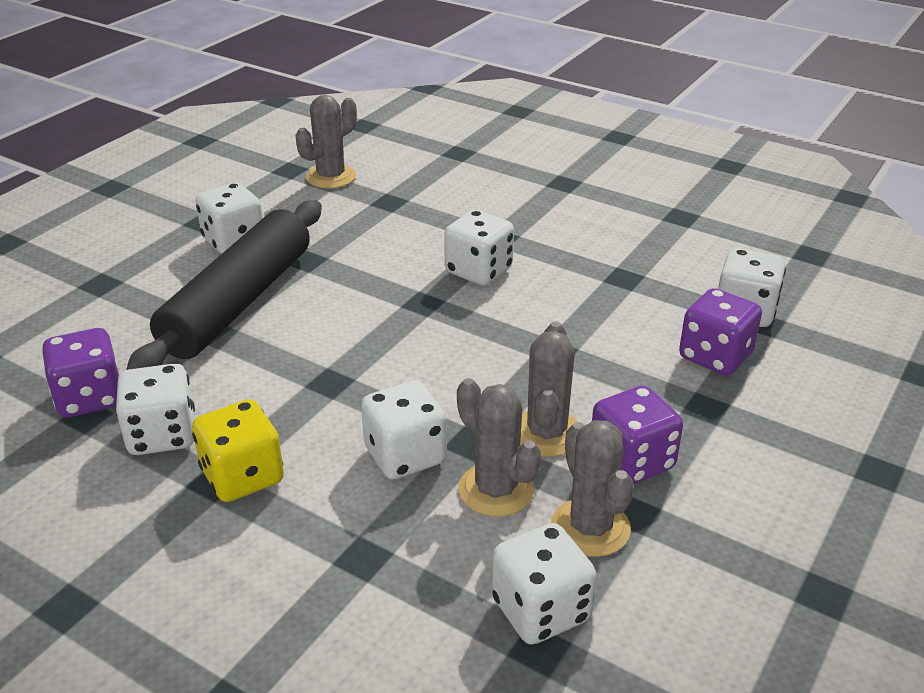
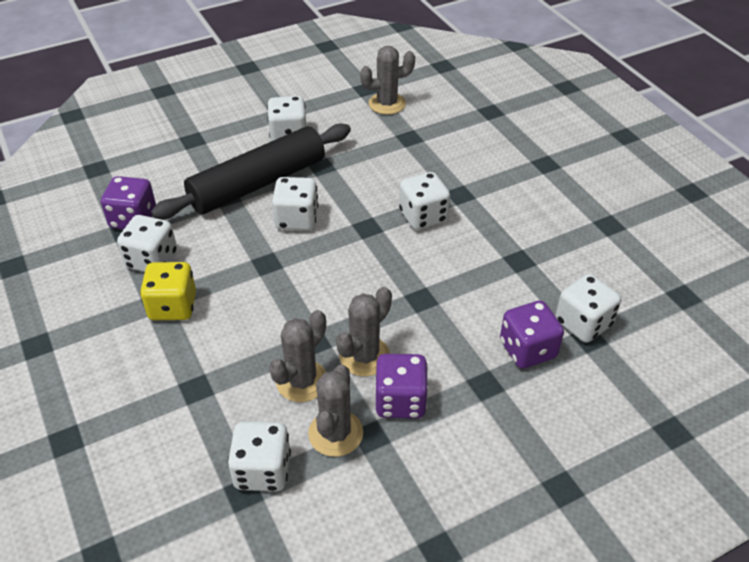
camera: 30 degrees right, 10 degrees up
white dice [361,381,447,479] -> white dice moved to [272,177,318,230]
grey cactus [457,378,541,517] -> grey cactus turned 45 degrees clockwise [269,310,326,402]

